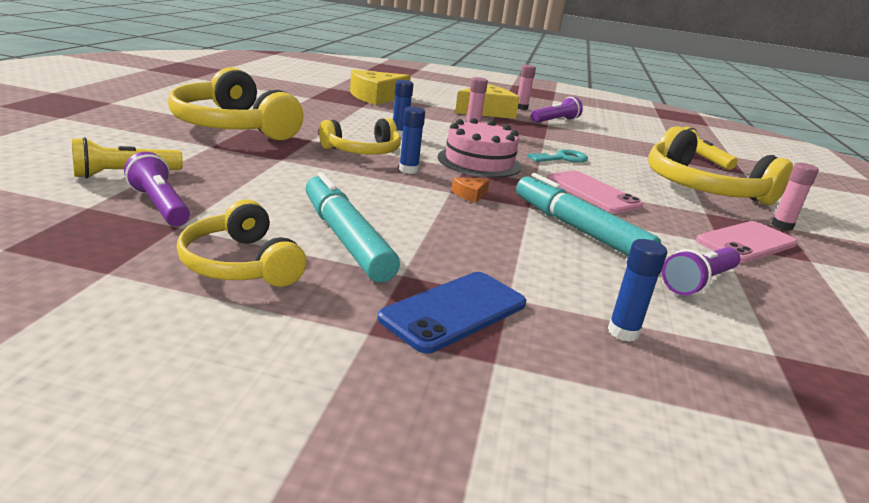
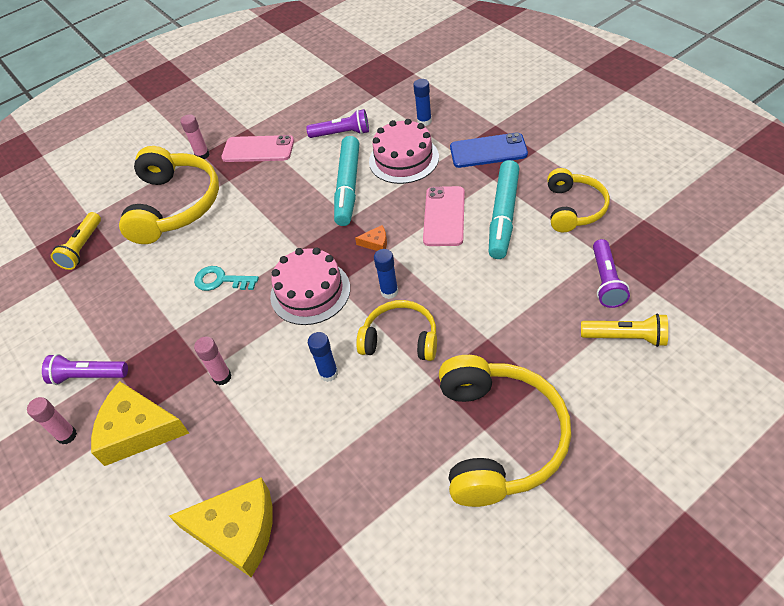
camera: 130 degrees left, 25 degrees up
pink phone [547,171,643,214] -> pink phone moved to [423,186,465,246]
none -> pink cake [369,119,439,184]

